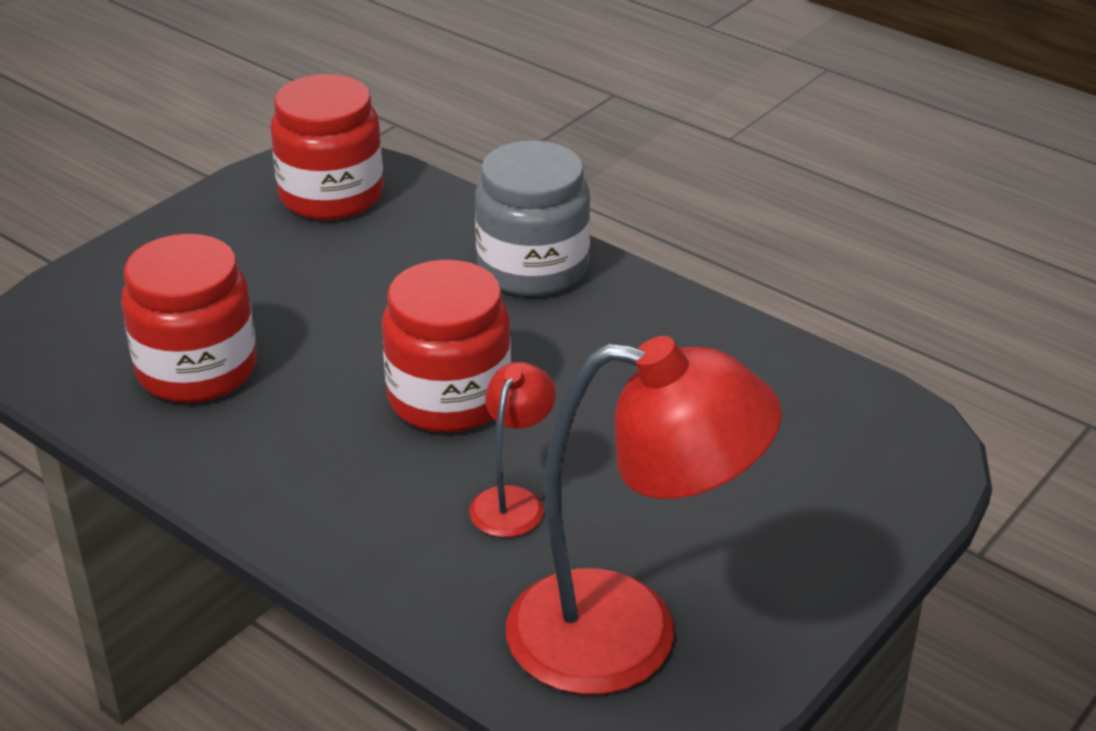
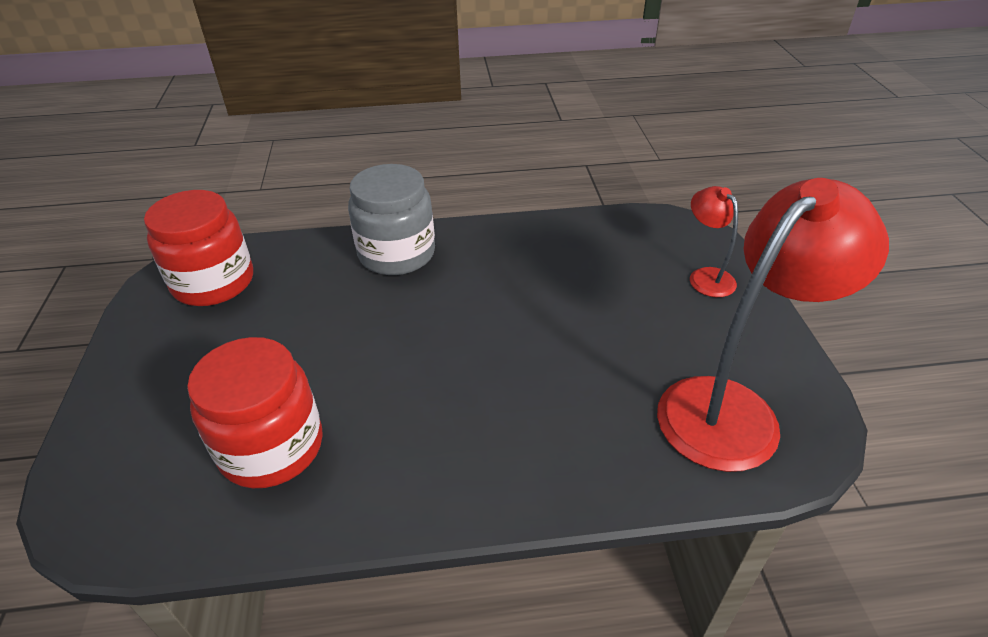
camera: 45 degrees left, 5 degrees up
red jar [382,260,511,433] -> none
red lamp [470,362,556,537] -> red lamp moved to [690,186,738,297]

